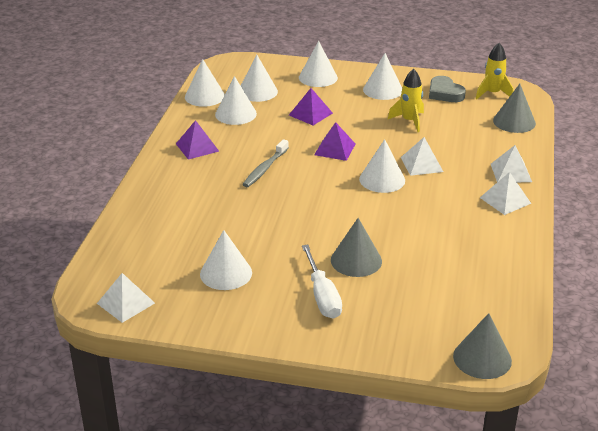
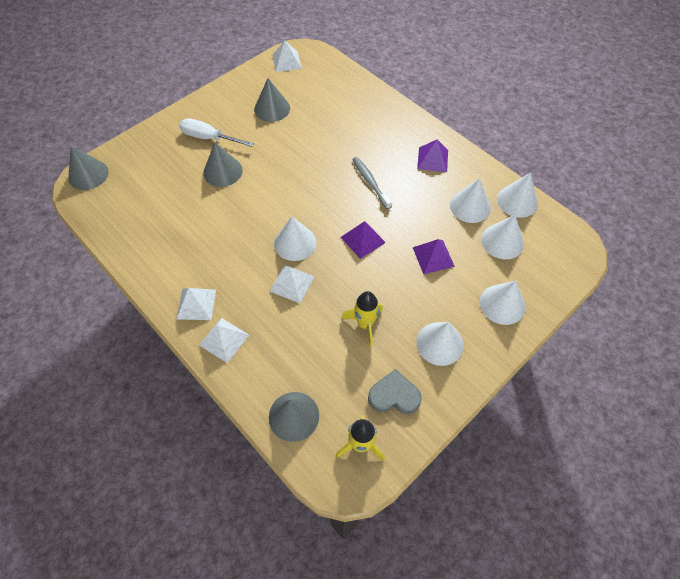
camera: 125 degrees right, 25 degrees up
white cone [200,230,252,290] -> grey cone [254,78,290,122]

